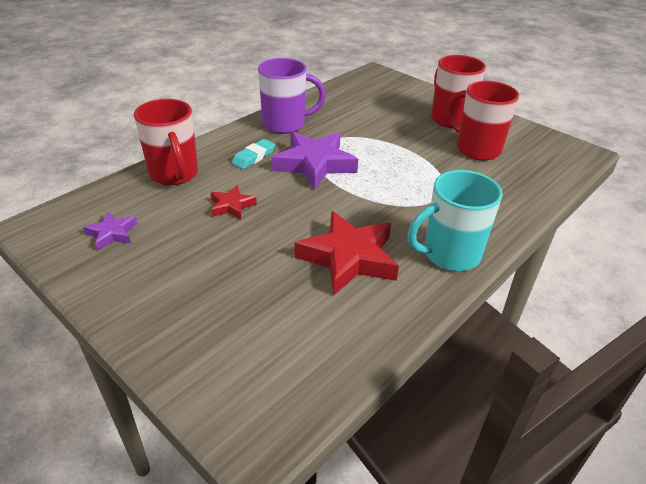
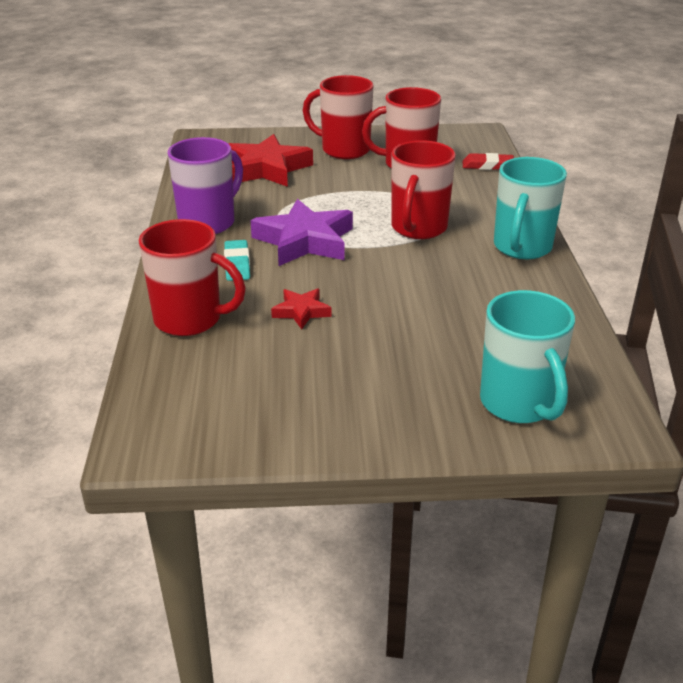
camera: 45 degrees left, 5 degrees down
purple star [83,212,137,250] -> none
red star [294,211,399,295] -> red star moved to [229,134,313,187]
none -> red mug [391,140,456,239]
none -> red eraser [462,153,514,170]
none -> turquoise mug [480,290,575,423]

